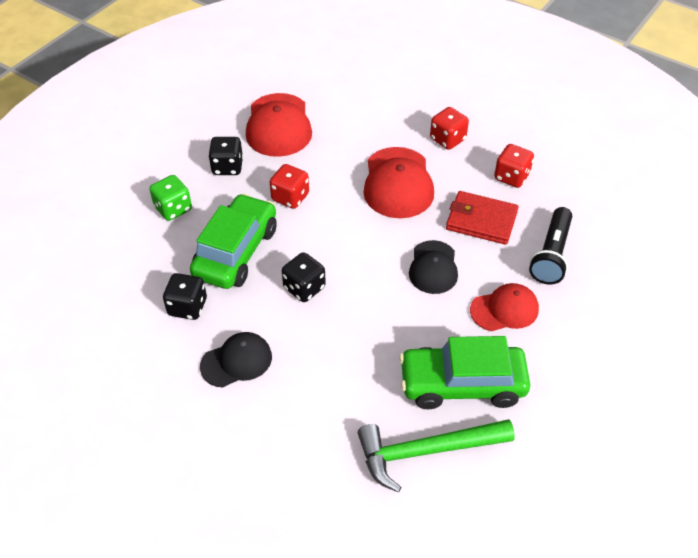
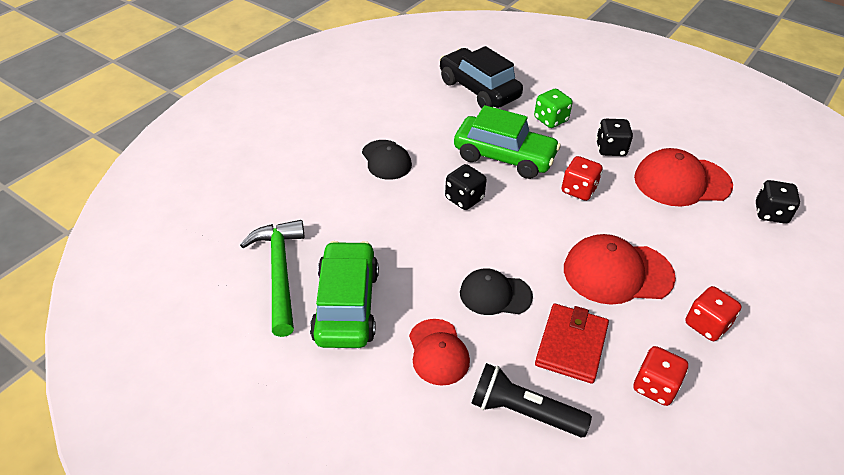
camera: 90 degrees right, 5 degrees down
black dice [163,273,207,320] -> black dice moved to [756,180,800,224]
none -> black car [440,46,523,108]

